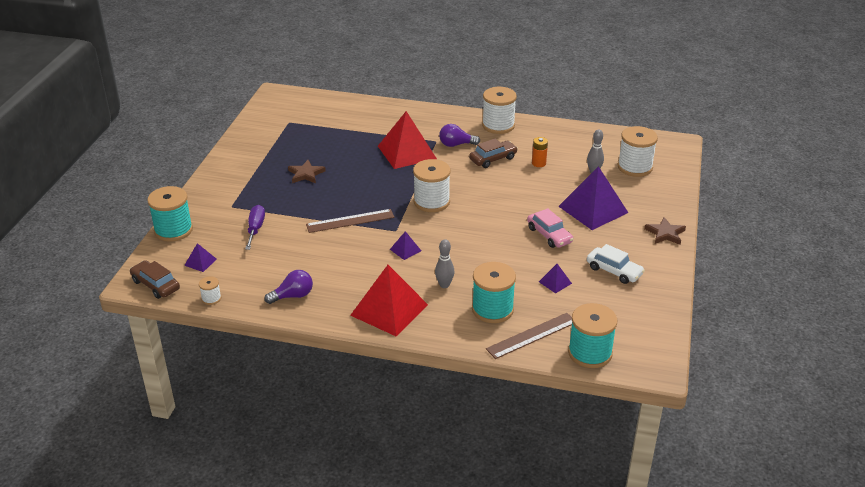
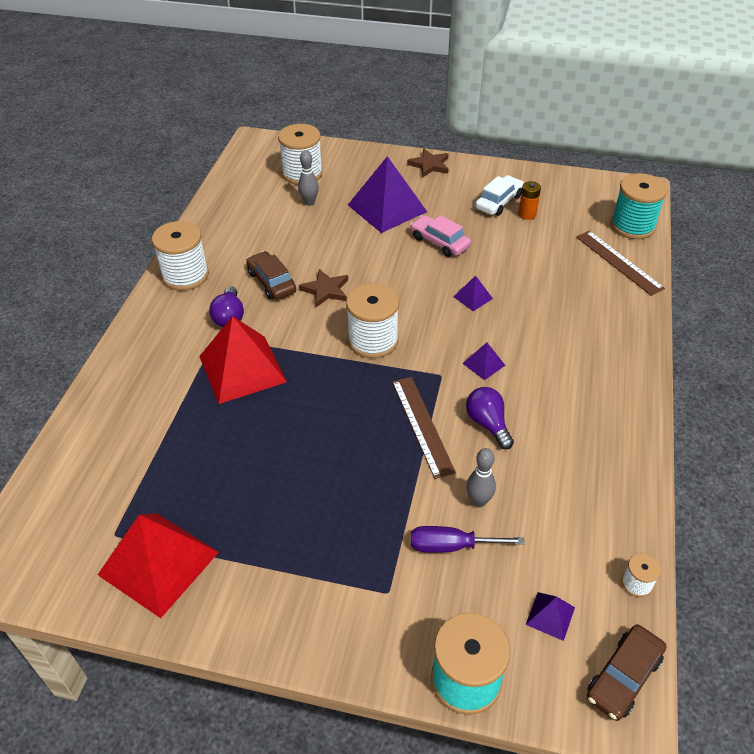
camera: 90 degrees left, 10 degrees up
purple light bulb [264,270,313,304] -> purple light bulb moved to [466,387,514,449]
brown star [288,160,326,183] -> brown star moved to [299,269,348,307]
red pyramid [350,265,428,337] -> red pyramid moved to [98,513,219,618]
grey bowling pin [435,239,454,288] -> grey bowling pin moved to [466,448,496,507]
turquoise spool [472,262,516,323] -> none
pink car [527,208,573,248] -> pink car turned 105 degrees counterclockwise [410,215,471,257]
orange battery [532,137,548,167] -> orange battery moved to [518,181,541,220]
purple pyramid [539,264,572,294] -> purple pyramid moved to [454,275,493,311]

